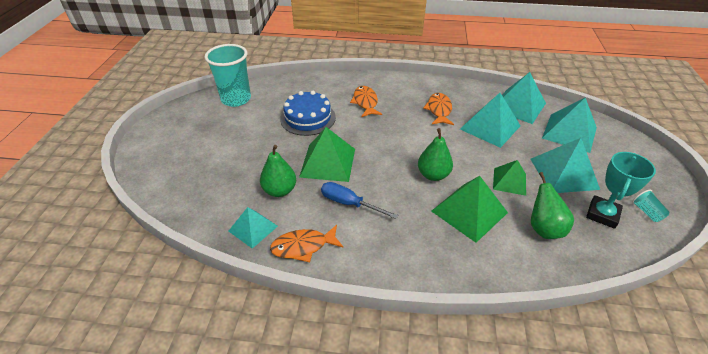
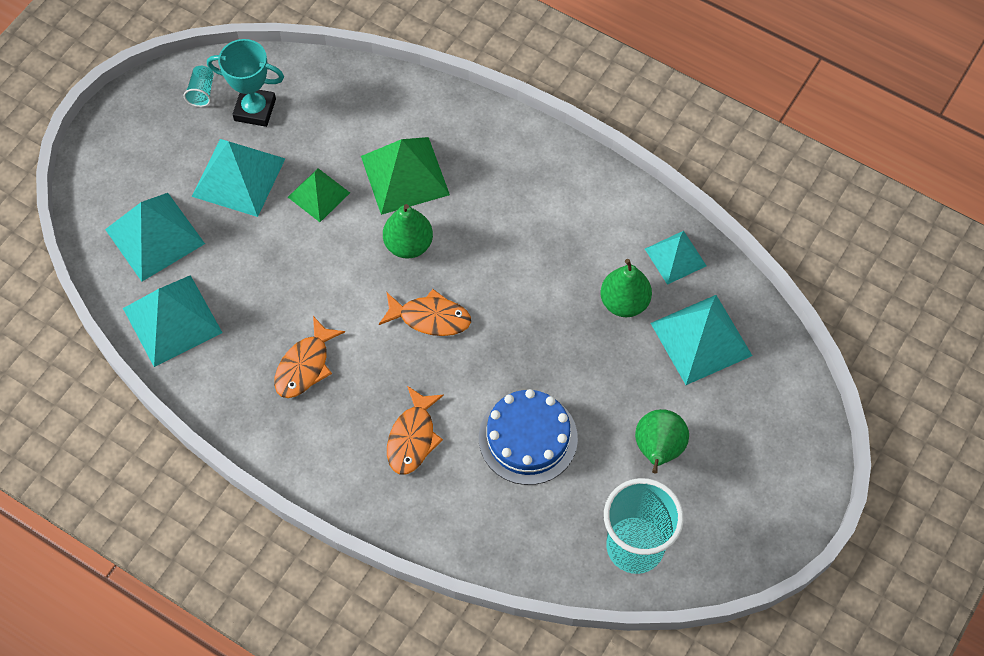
camera: 155 degrees left, 20 degrees up
orange fish [270,225,343,262] -> orange fish moved to [379,289,471,336]
green pyramid [299,127,355,182] -> none
blue screwdriver [321,182,398,219] -> none
turquoise pyramid [460,93,521,148] -> turquoise pyramid moved to [651,295,752,385]
green pear [531,172,574,239] -> green pear moved to [635,409,689,473]
turquoise trophy [586,152,656,229] -> turquoise trophy turned 45 degrees clockwise [207,39,284,127]

